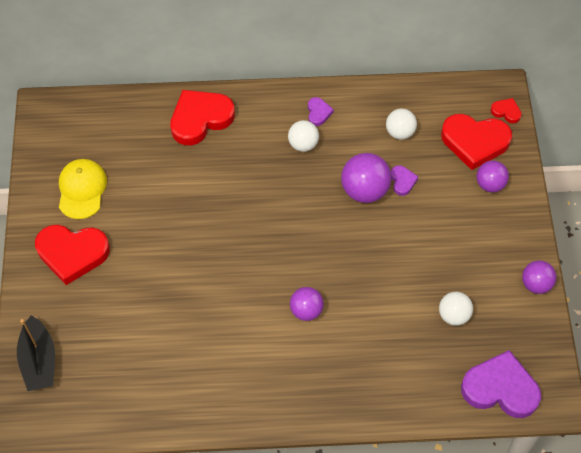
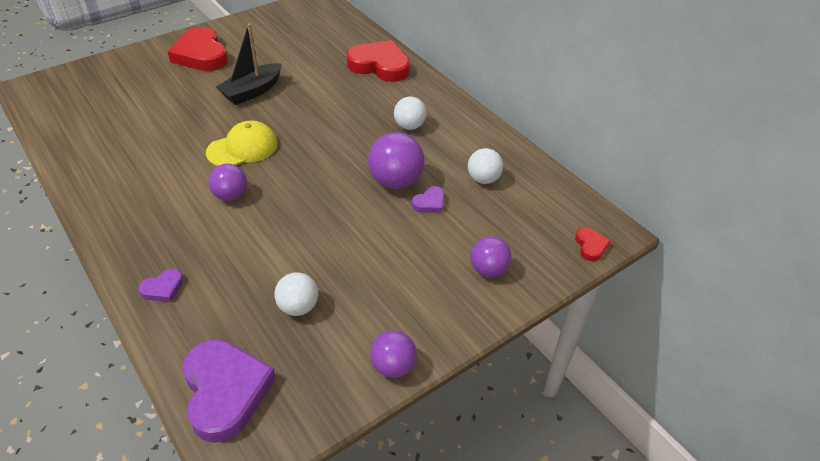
camera: 55 degrees right, 15 degrees down
black boat [17,315,55,391] -> black boat moved to [216,23,282,105]
yellow cap [59,159,107,219] -> yellow cap moved to [206,120,278,166]
purple heart [308,97,334,126] -> purple heart moved to [138,269,183,302]
red heart [441,114,512,170] -> none

